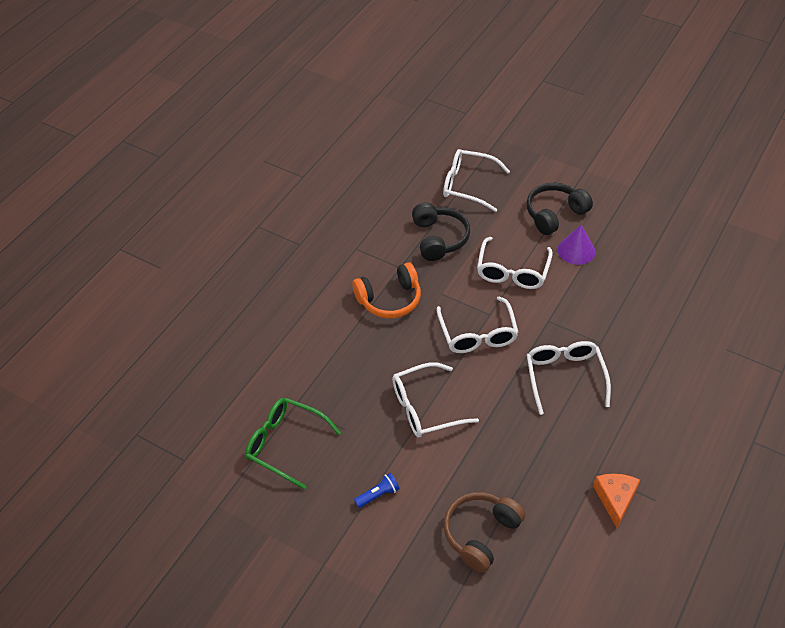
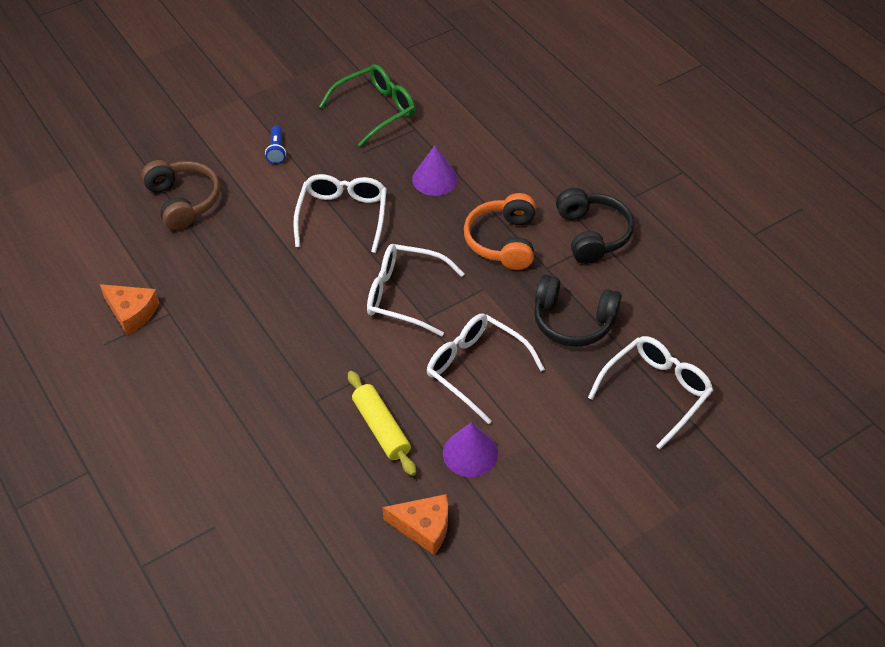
camera: 115 degrees right, 0 degrees up
black headphones [526,183,593,235] -> black headphones moved to [556,188,634,264]
white glasses [527,341,611,415] -> none
none -> yellow rolling pin [348,371,416,476]
none -> orange cheese [383,494,448,555]
none -> purple cone [412,145,458,196]

